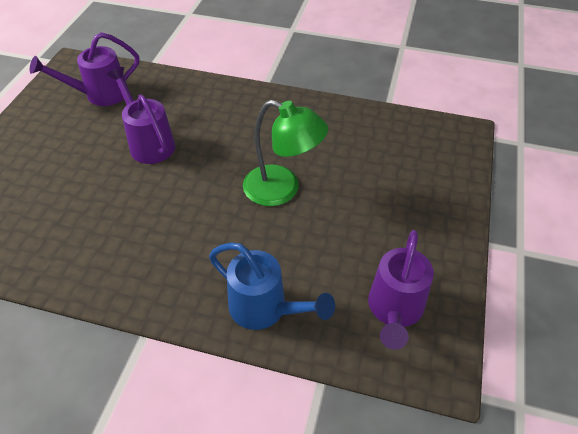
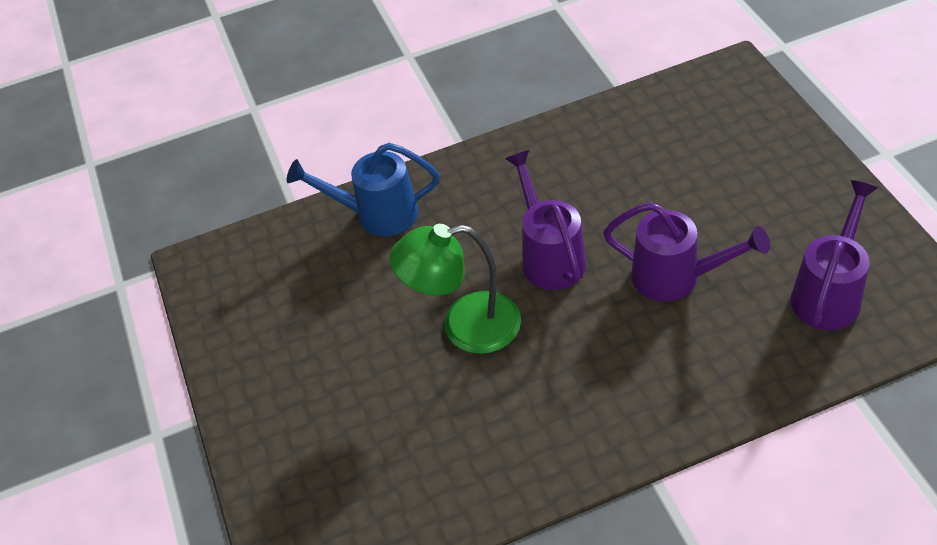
camera: 150 degrees right, 0 degrees up
purple watering can [368,230,434,350] -> purple watering can moved to [505,150,586,290]

